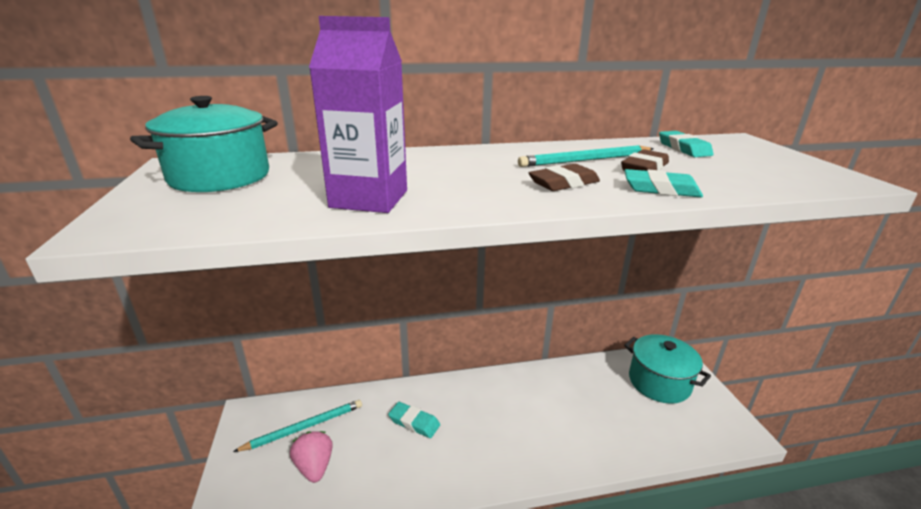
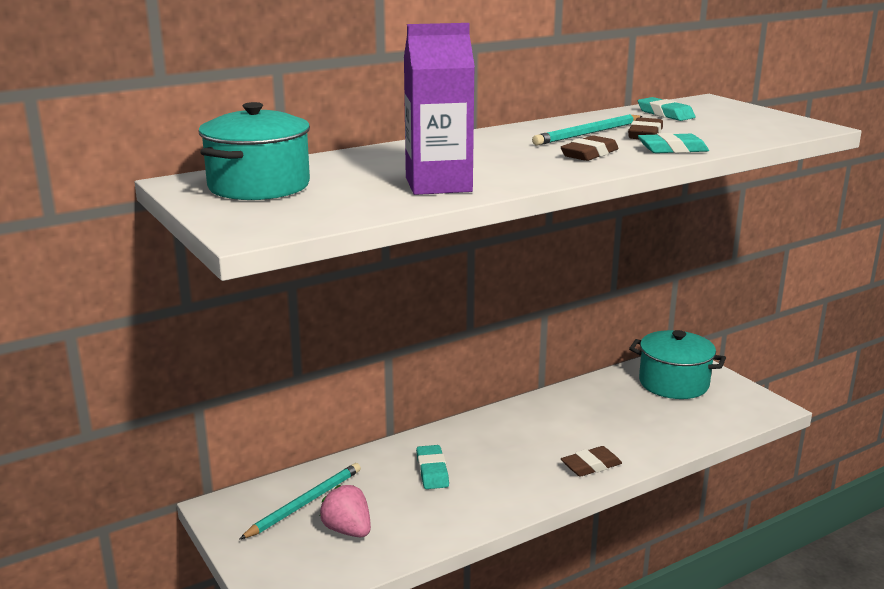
camera: 20 degrees left, 5 degrees down
turquoise eraser [388,402,440,438] -> turquoise eraser turned 75 degrees clockwise [416,445,449,489]
none -> brown eraser [561,446,622,477]

